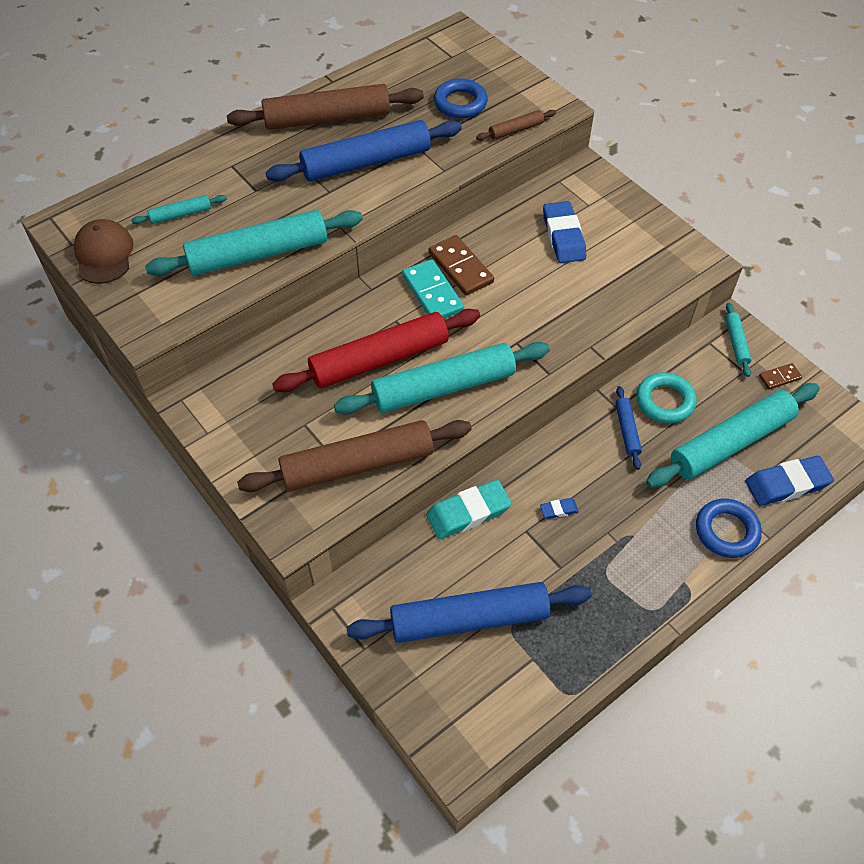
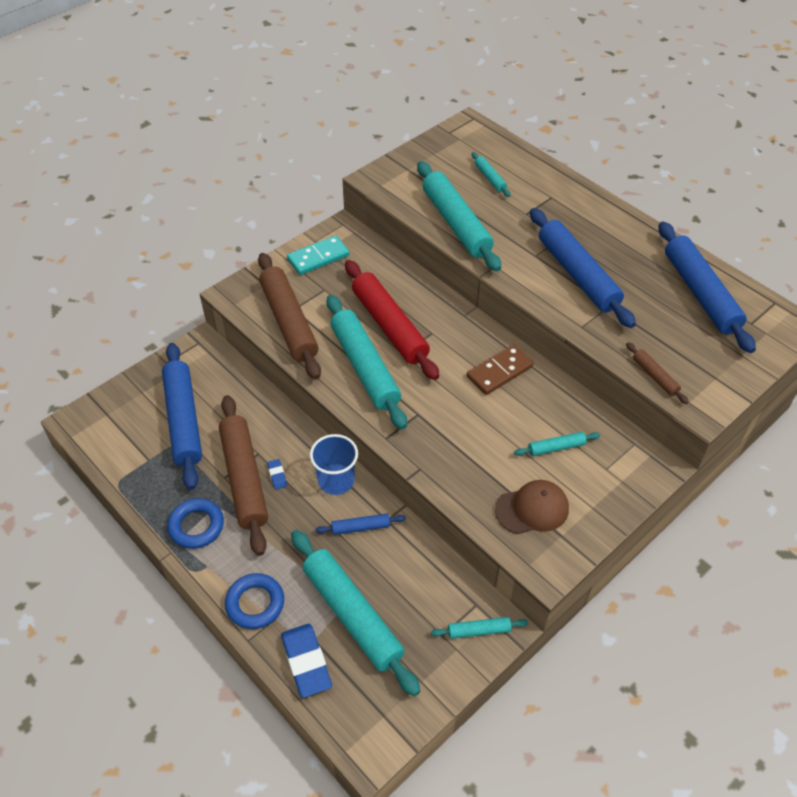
camera: 85 degrees right, 5 degrees down
brown cap [74,219,134,284] -> brown cap moved to [495,480,569,534]
brown rolling pin [227,84,424,130] -> brown rolling pin moved to [219,395,268,556]
turquoise domino [402,259,464,319] -> turquoise domino moved to [287,235,349,275]
turquoise eraser [426,480,512,539] -> none
blue ring [434,79,488,118] -> blue ring moved to [167,498,224,549]
blue eraser [543,201,586,263] -> turquoise rolling pin [514,432,600,456]
turquoise ring [637,372,697,423] -> none
brown domino [759,363,802,389] -> none
none -> blue cup [310,434,358,495]
none -> blue rolling pin [659,221,756,353]

